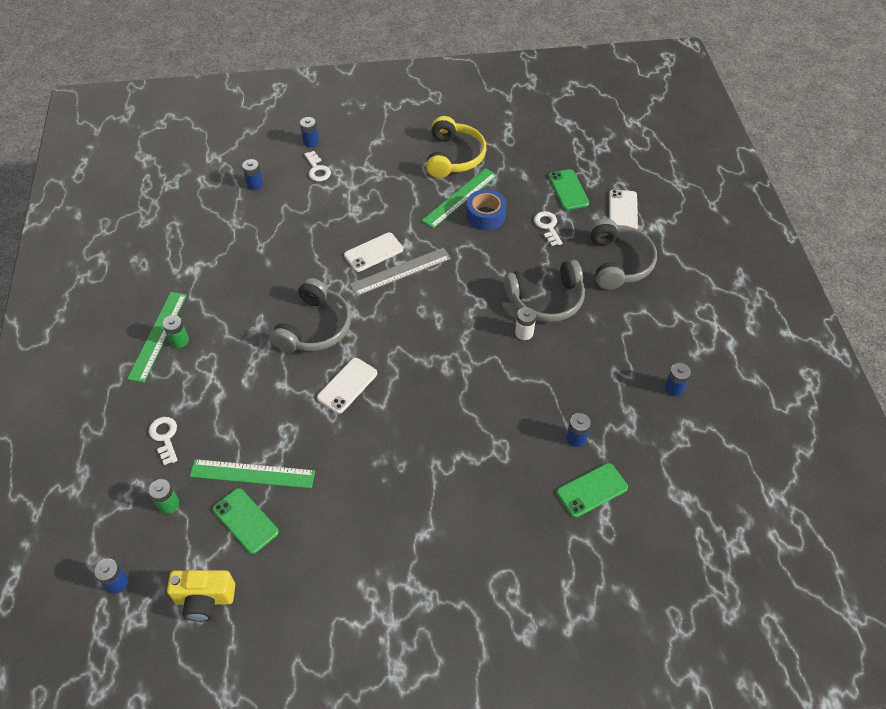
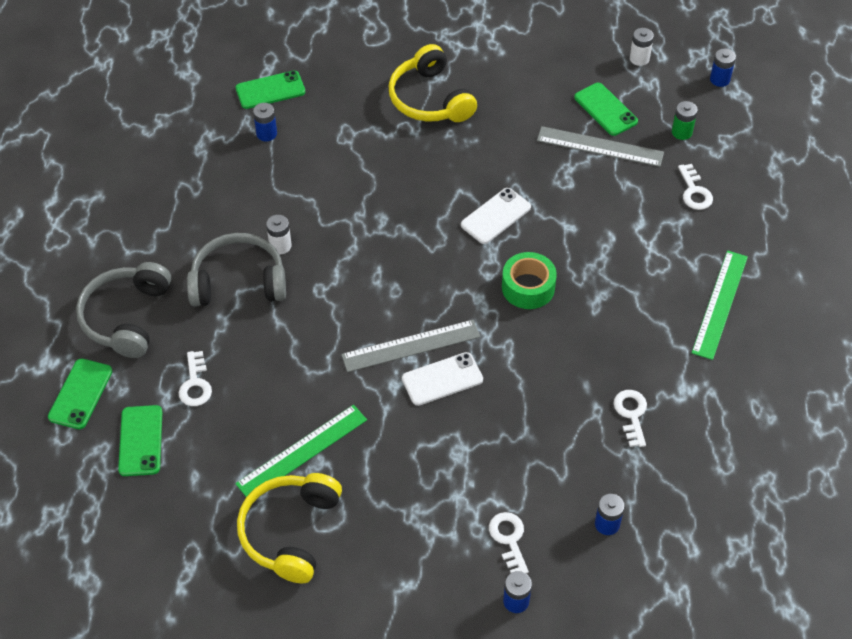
camera: 170 degrees left, 0 degrees up
green battery [162,315,189,348] -> none
yellow camera [167,570,235,622] -> white battery [630,28,654,66]
green ruler [190,459,315,488] -> grey ruler [537,126,664,167]
grey headphones [270,278,351,352] -> green tape [502,252,557,309]
blue tape [466,189,507,230] -> none
white phone [609,190,638,229] -> green phone [48,359,112,429]
blue battery [664,363,691,396] -> none
none -> yellow headphones [389,44,477,122]
none -> white key [614,390,647,447]

